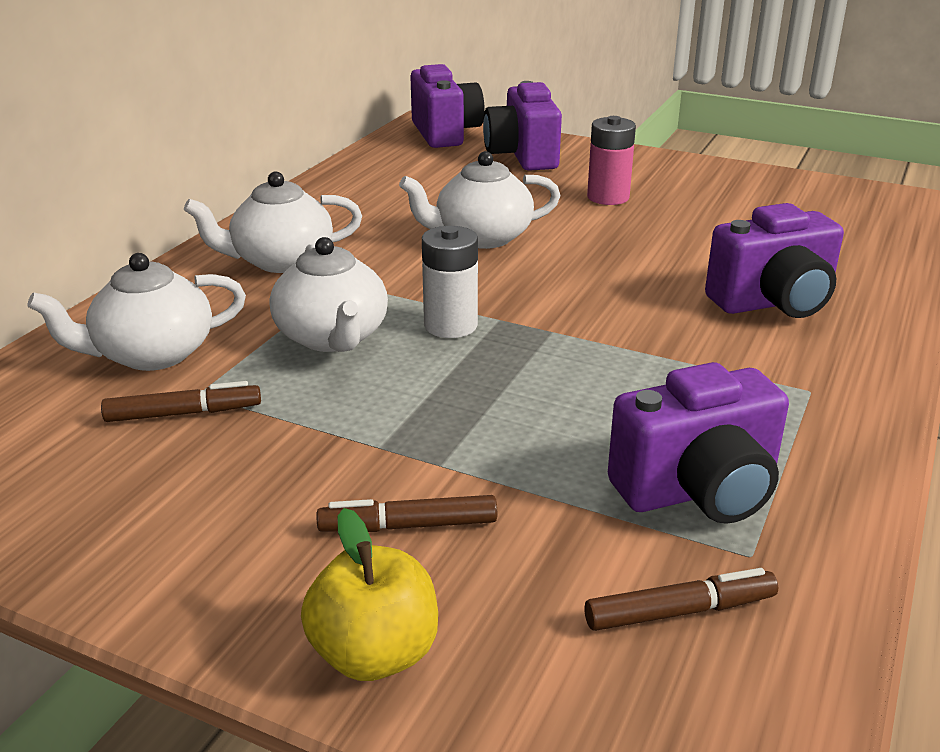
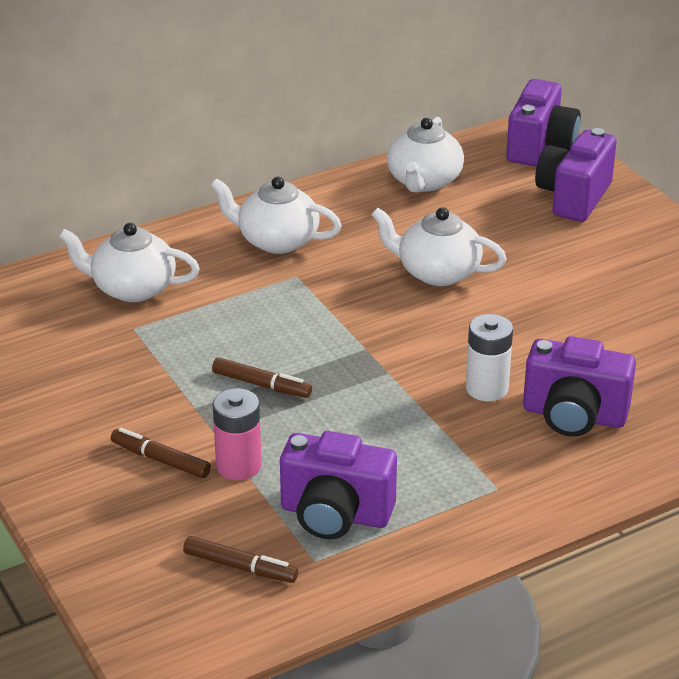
camera: 35 degrees right, 5 degrees up
brown marker [101,381,261,422] -> brown marker moved to [212,358,312,398]
white teapot [270,237,388,352] -> white teapot moved to [387,117,464,193]
yellow apple [301,508,438,681] -> none
white battery [422,226,478,338] -> white battery moved to [466,314,513,402]
pink battery [587,116,636,205] -> pink battery moved to [213,388,262,481]

